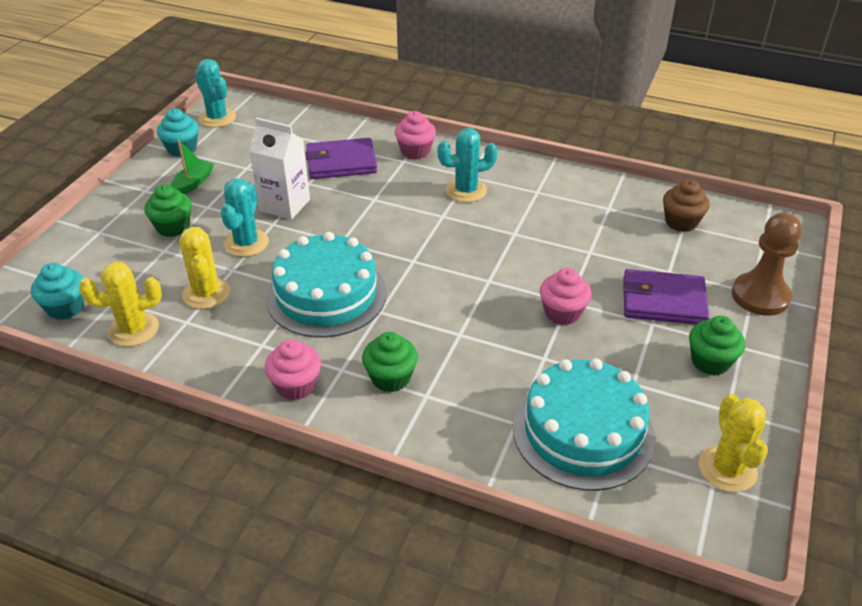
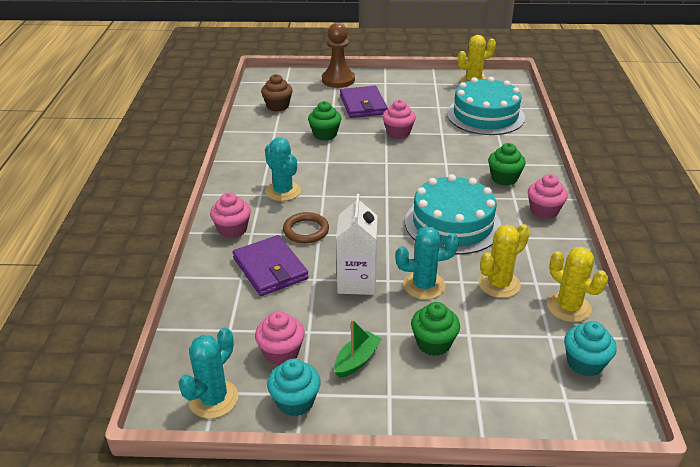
camera: 110 degrees left, 5 degrees down
green boat [171,140,214,194] -> green boat turned 120 degrees clockwise [334,319,382,378]
green cupcake [689,316,745,375] -> green cupcake moved to [308,101,341,141]
none -> pink cupcake [255,311,305,366]
none -> brown ring [283,212,329,244]

